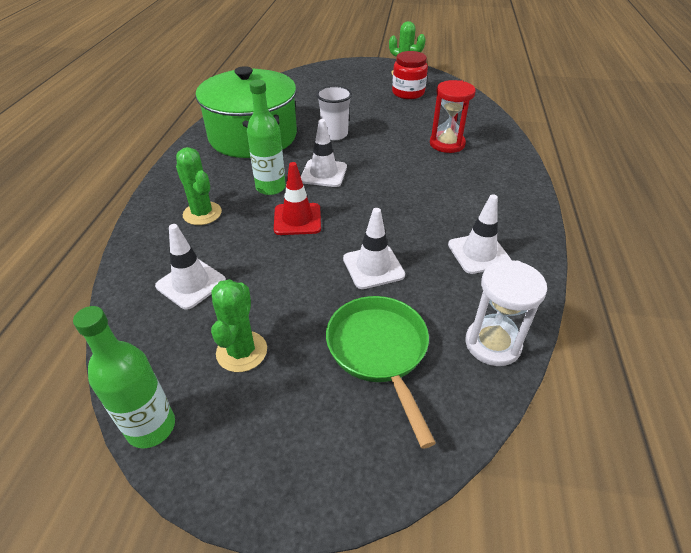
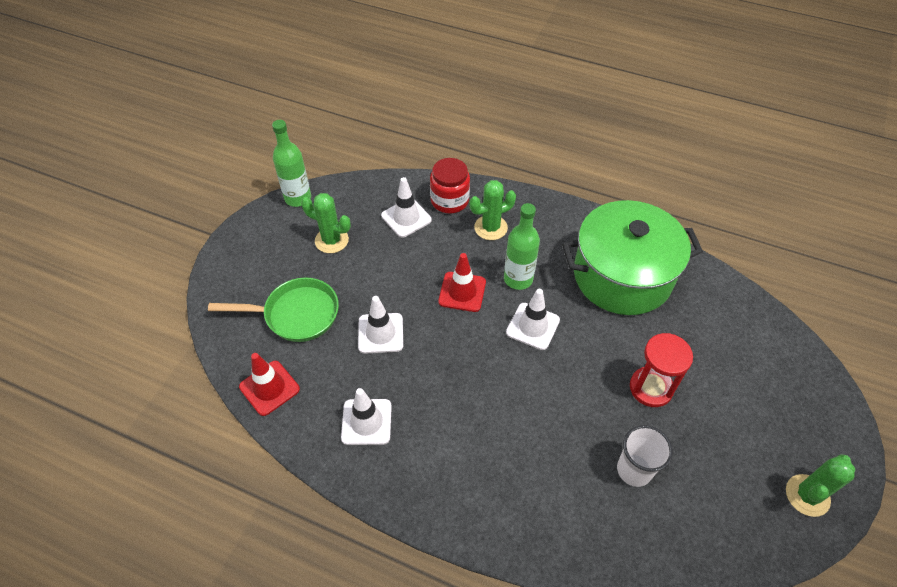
camera: 105 degrees right, 10 degrees up
white cup [316,86,352,140] -> white cup moved to [617,425,673,487]
red jar [392,51,428,99] -> red jar moved to [430,158,470,213]
red hourglass [430,80,476,153] -> red hourglass moved to [630,333,693,407]
white hourglass [465,260,547,366] -> red traffic cone [239,353,300,416]

